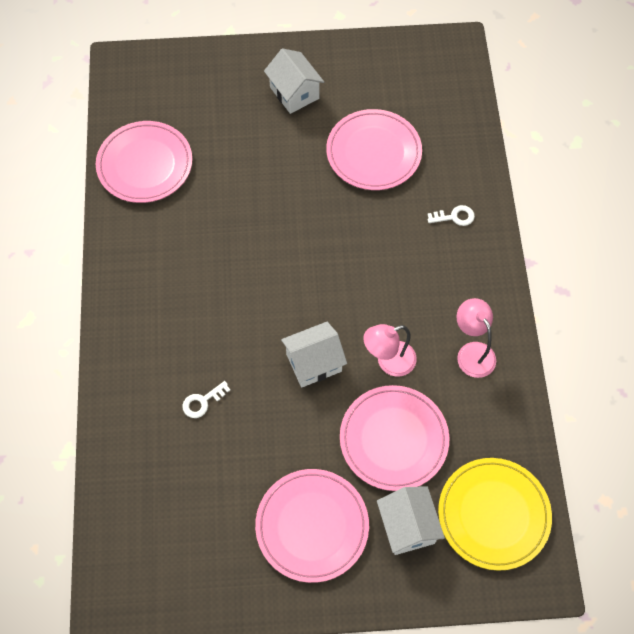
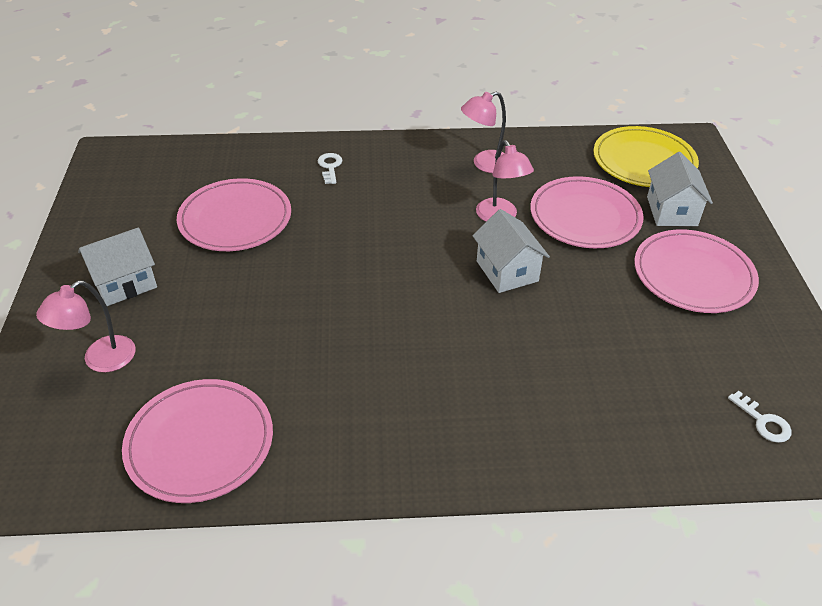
camera: 90 degrees left, 20 degrees down
white key [182,381,230,418] -> white key moved to [728,391,792,443]
white house [377,486,445,555] -> white house turned 75 degrees counterclockwise [647,152,713,226]
none -> pink lamp [36,281,136,373]

